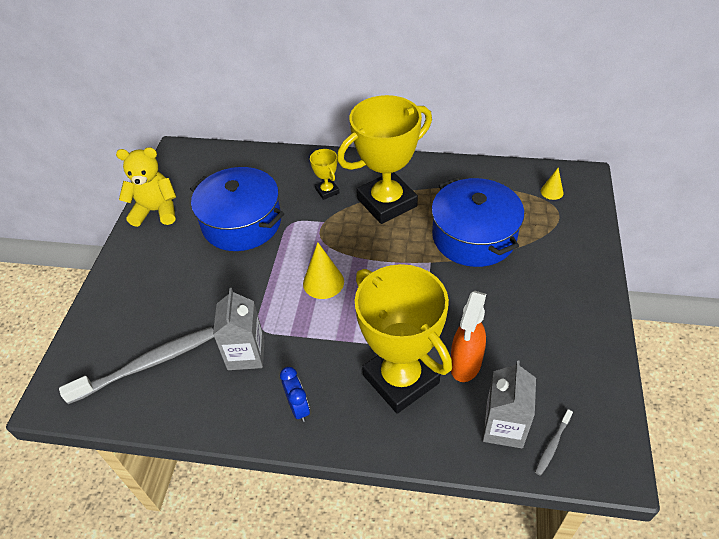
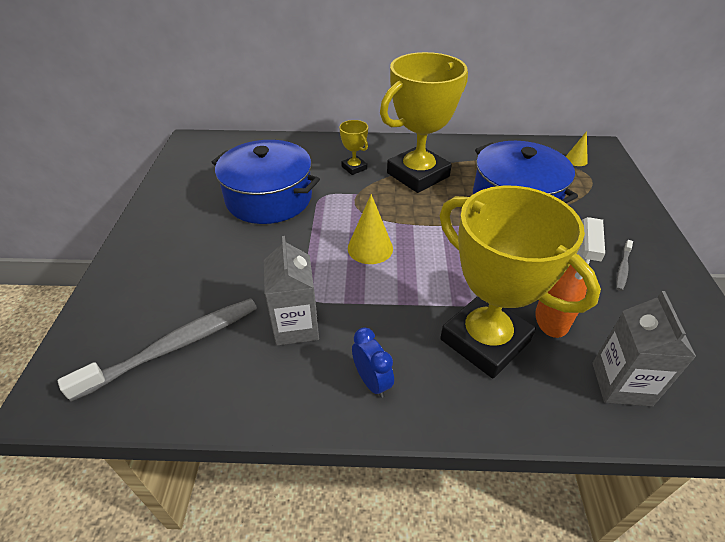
camera: 10 degrees left, 5 degrees down
yellow teddy bear [116,147,176,227] -> none
grey toothbrush [535,409,573,476] -> grey toothbrush moved to [616,240,633,291]

